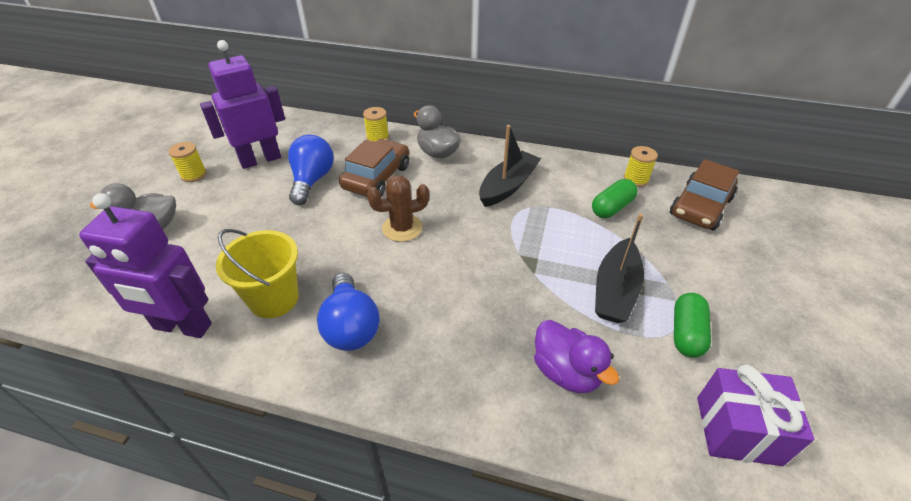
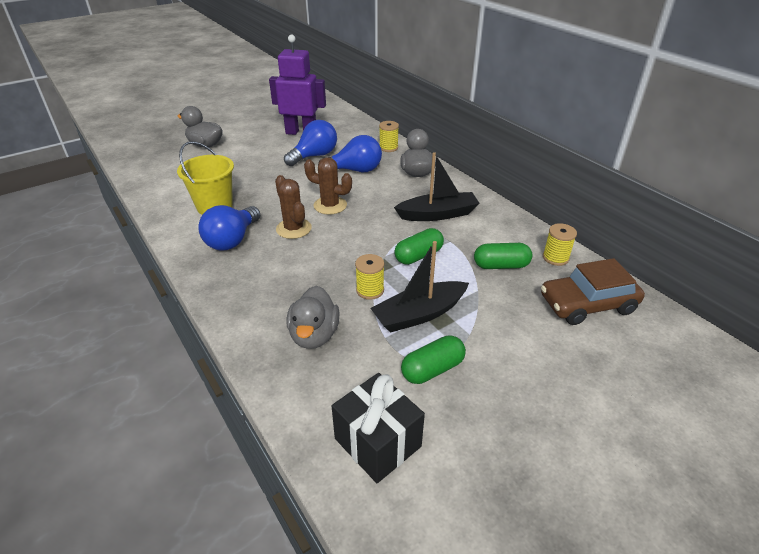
camera: 40 degrees right, 5 degrees down
purple robot [79,193,212,338] -> none
yellow spool [169,142,207,182] -> yellow spool moved to [355,254,384,300]
brown car [339,139,409,197] -> blue light bulb [319,135,382,172]
purple duck [534,320,619,393] -> grey duck [286,285,340,349]
purple gift [697,364,814,466] -> black gift [332,373,425,483]
none -> brown cactus [275,175,312,239]
none -> green capsule [394,228,444,265]

